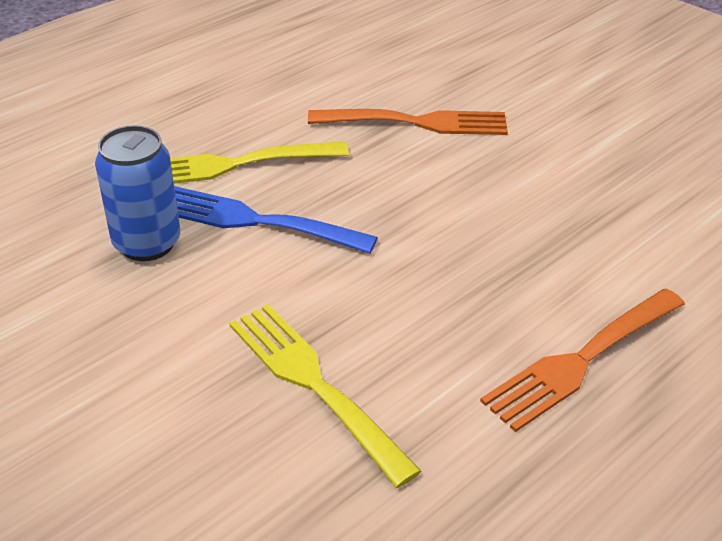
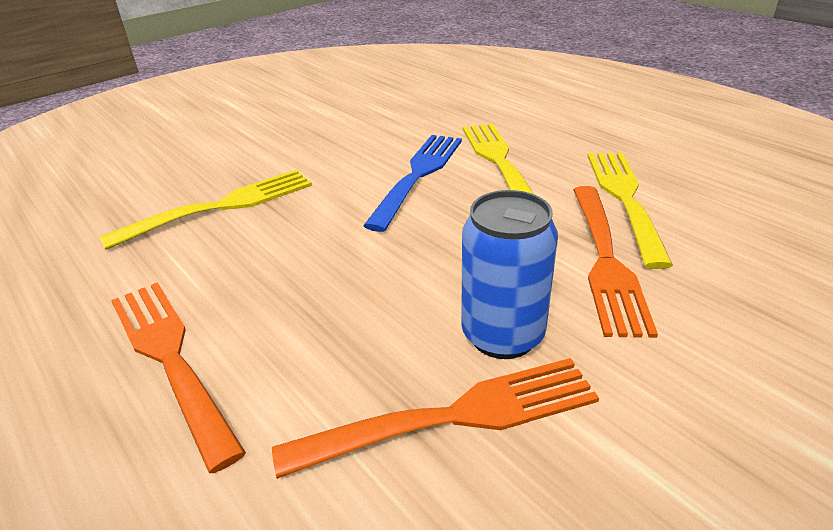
camera: 95 degrees right, 5 degrees down
blue can [95,125,180,261] -> blue can moved to [461,190,558,359]
none -> orange fork [272,358,599,479]
none -> yellow fork [587,153,673,269]

